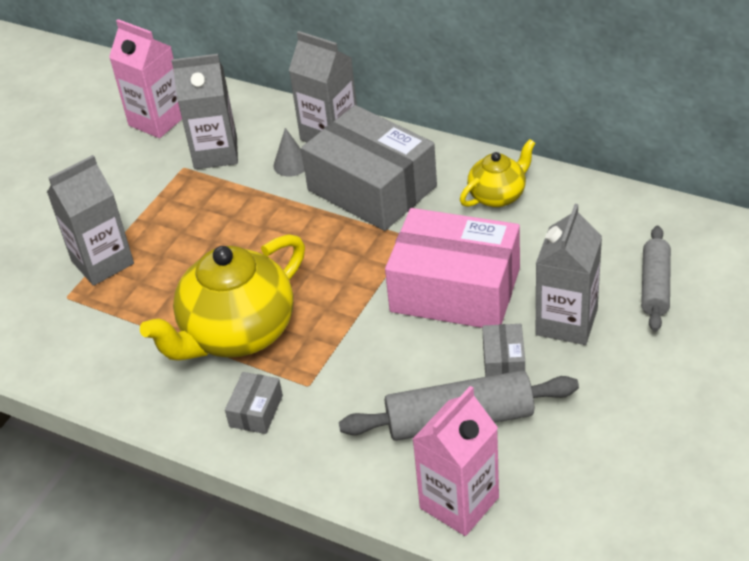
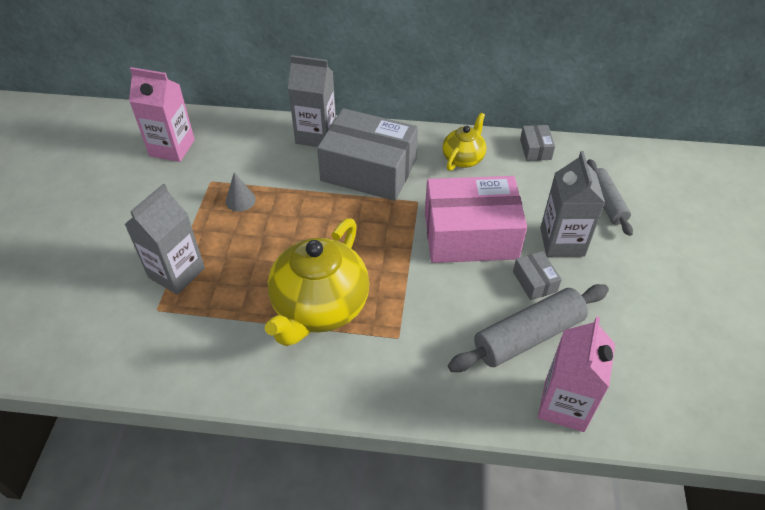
camera: 25 degrees left, 5 degrees up
grey carton [172,54,238,169] -> none
grey box [225,372,283,434] -> grey box moved to [520,125,555,161]
grey cone [273,128,305,177] -> grey cone moved to [226,172,256,212]

